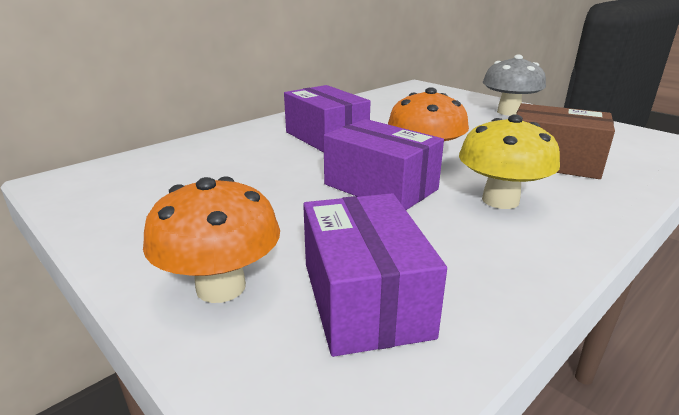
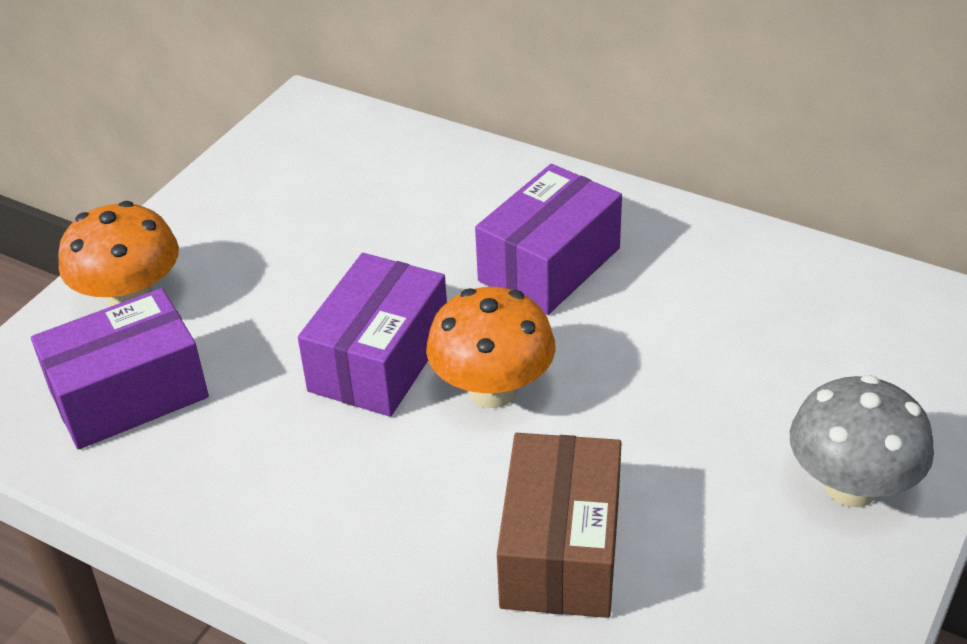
camera: 75 degrees right, 15 degrees up
yellow mushroom [459,115,560,209] -> none

